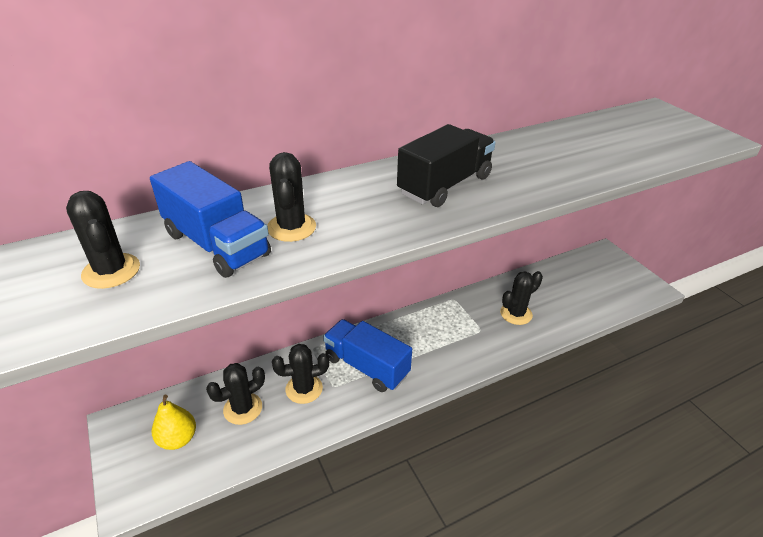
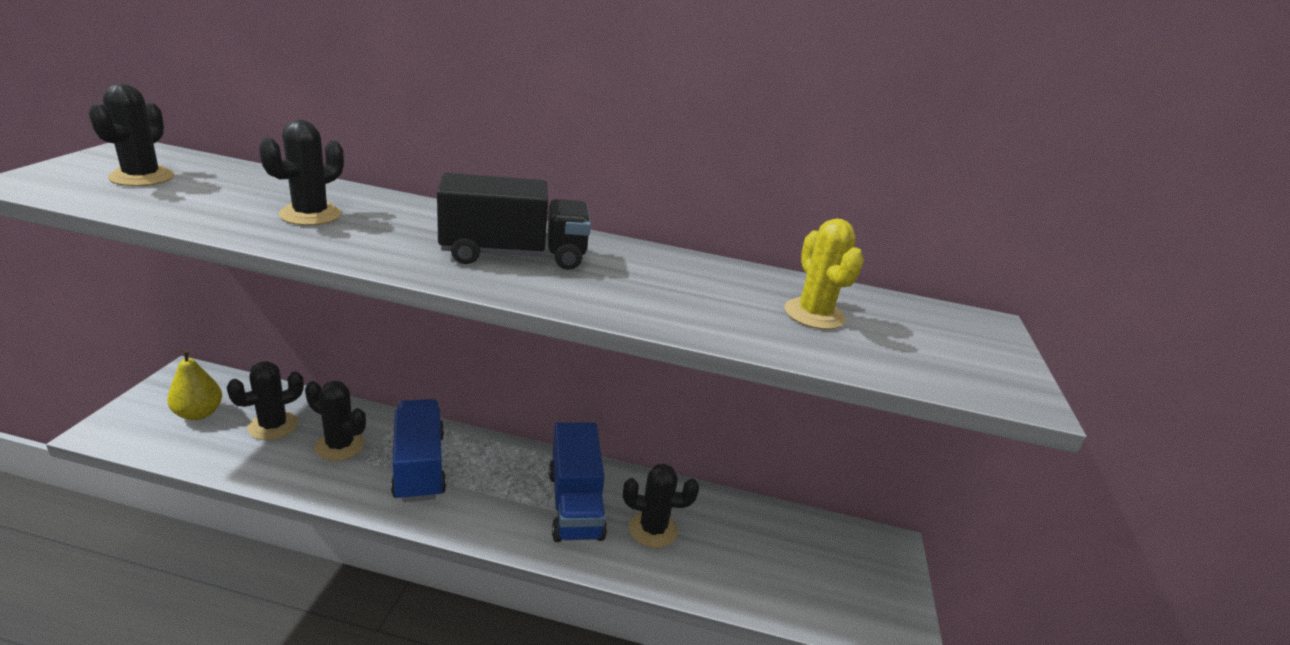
camera: 35 degrees right, 10 degrees down
blue truck [150,161,271,278] -> blue truck moved to [549,422,607,542]
black cactus [206,363,265,425] -> black cactus turned 45 degrees counterclockwise [227,361,304,440]
none -> yellow cactus [784,218,864,330]

